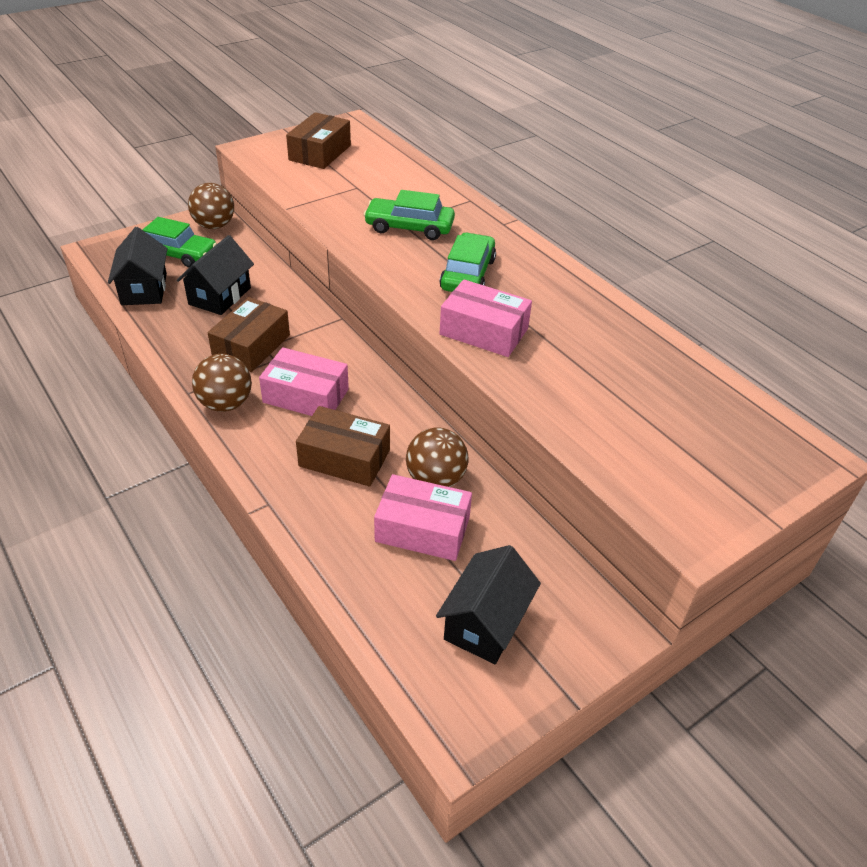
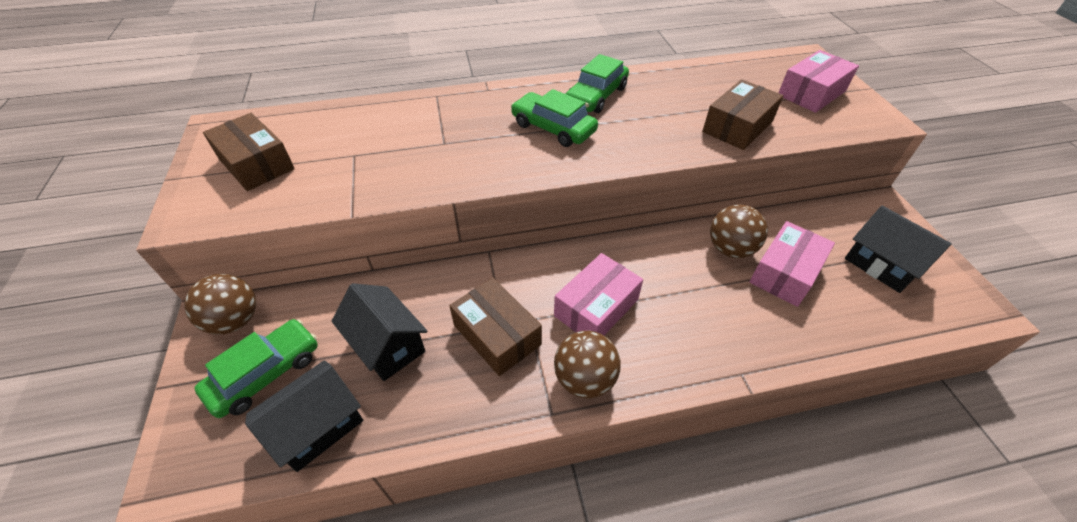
camera: 65 degrees left, 5 degrees up
black house [108,227,167,305] -> black house turned 60 degrees counterclockwise [245,360,363,472]
brown box [296,406,390,487] -> brown box moved to [702,79,784,150]
green car [364,190,455,240] -> green car moved to [566,54,629,113]
pink box [440,279,532,357] -> pink box moved to [779,50,859,113]

